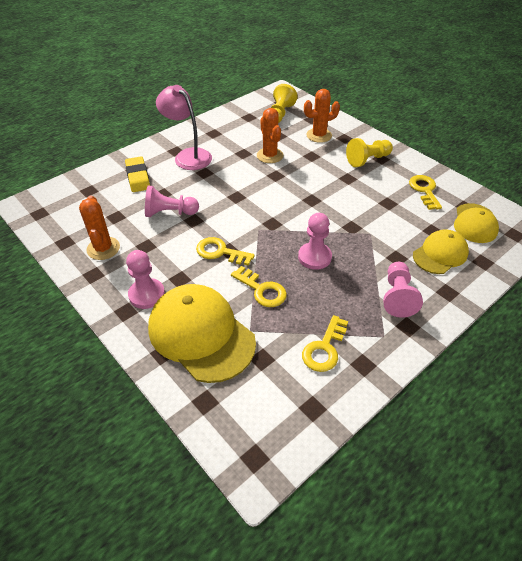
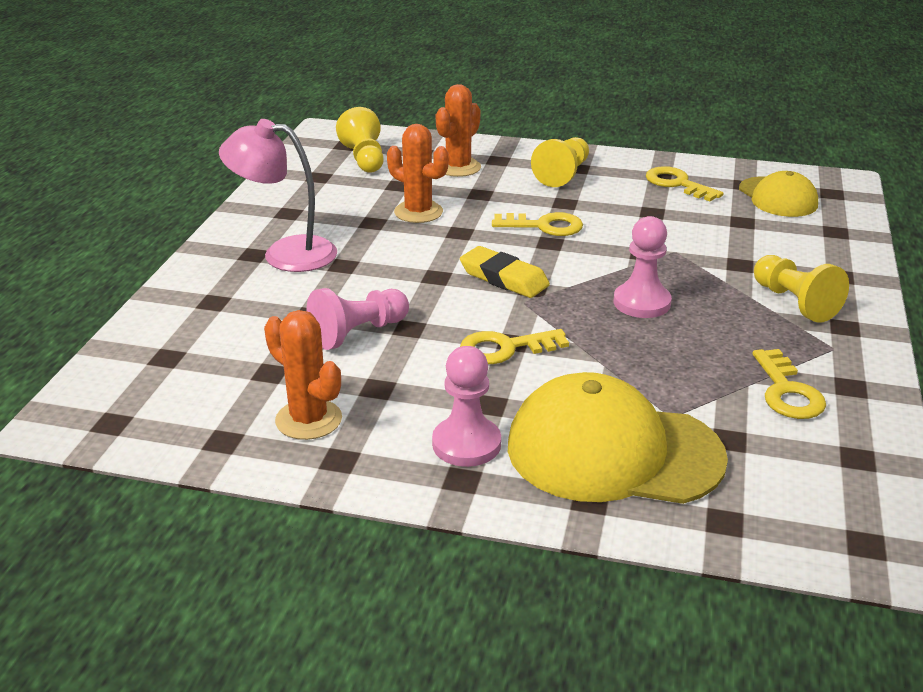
camera: 35 degrees left, 15 degrees down
yellow eraser [125,156,150,192] -> yellow eraser moved to [460,246,550,298]
yellow key [231,266,287,307] -> yellow key moved to [492,212,583,236]
pink pawn [383,262,423,318] -> yellow pawn [754,255,849,323]
yellow cap [413,230,469,274] -> none

